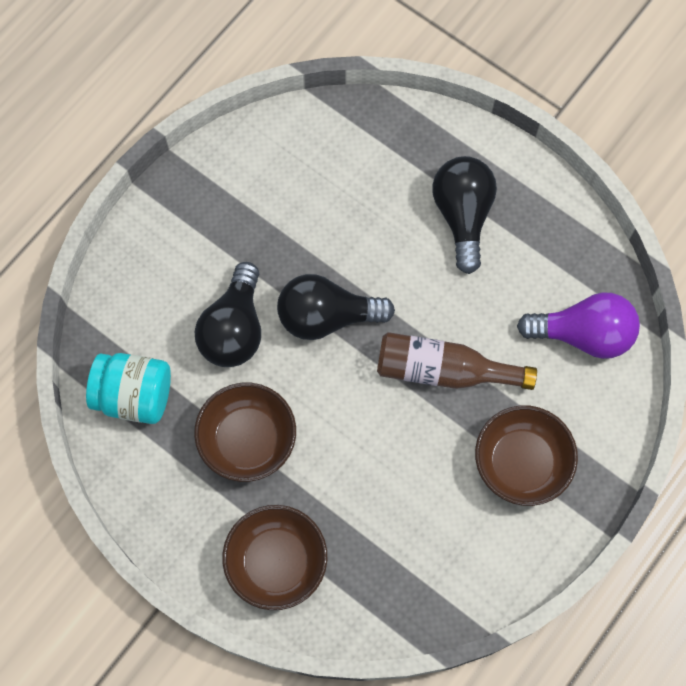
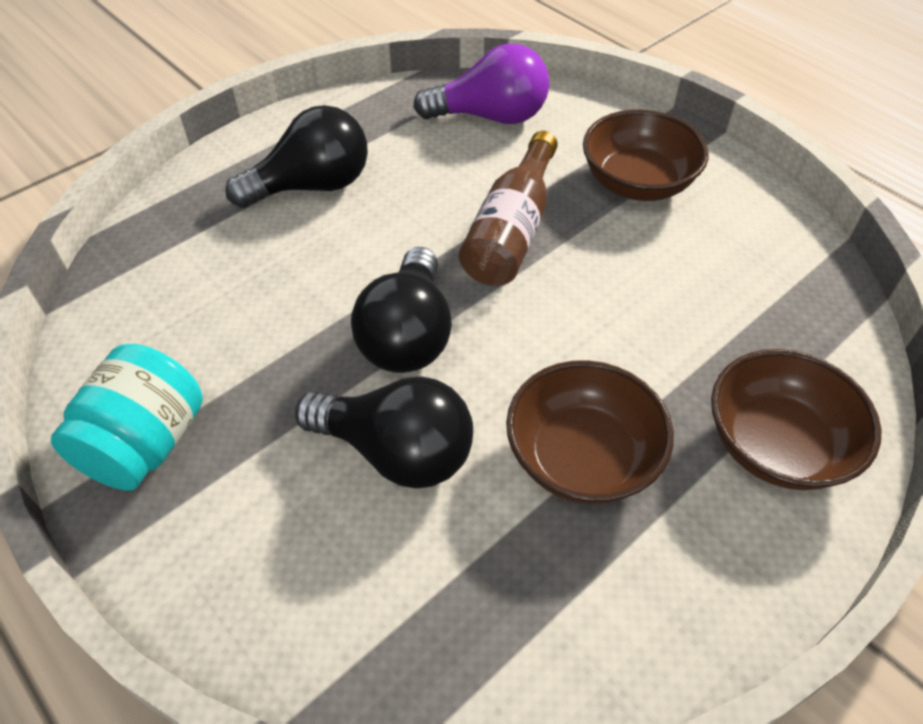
camera: 80 degrees left, 20 degrees down
turquoise jar [86,353,171,424] -> turquoise jar moved to [51,344,203,491]
black light bulb [433,156,497,274] -> black light bulb turned 150 degrees clockwise [225,105,368,208]
purple light bulb [517,292,640,359] -> purple light bulb turned 75 degrees clockwise [413,43,549,124]

